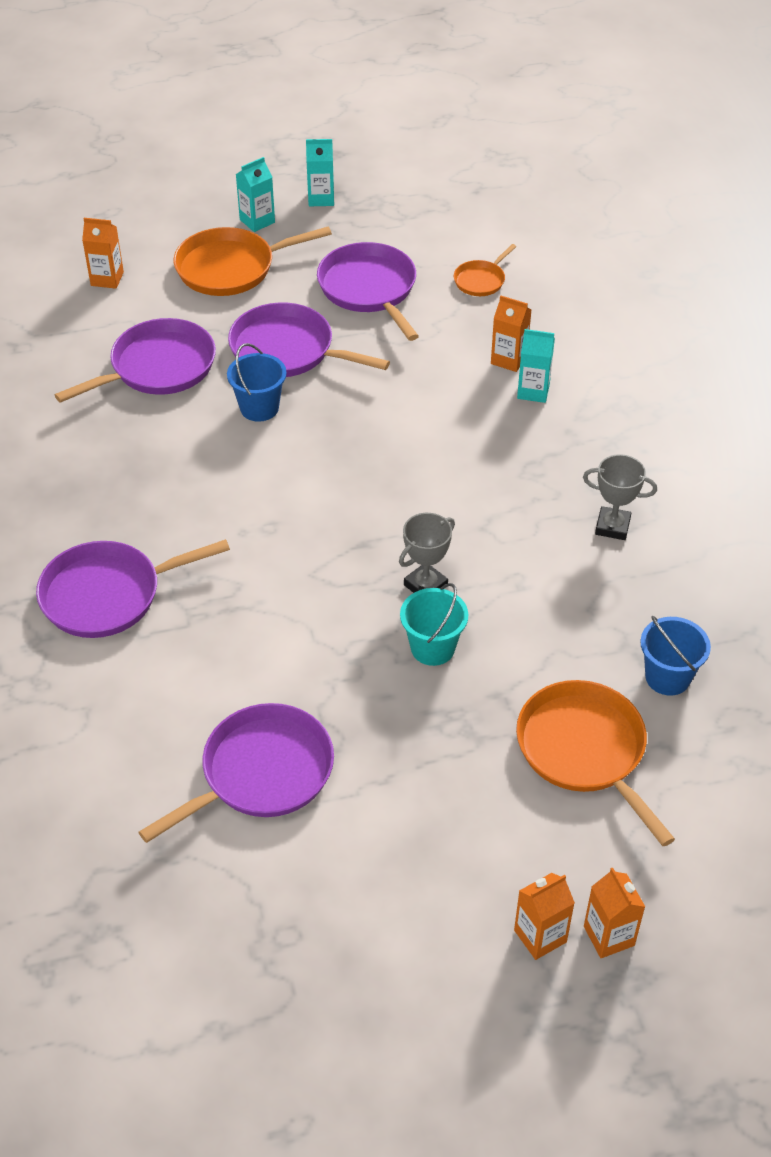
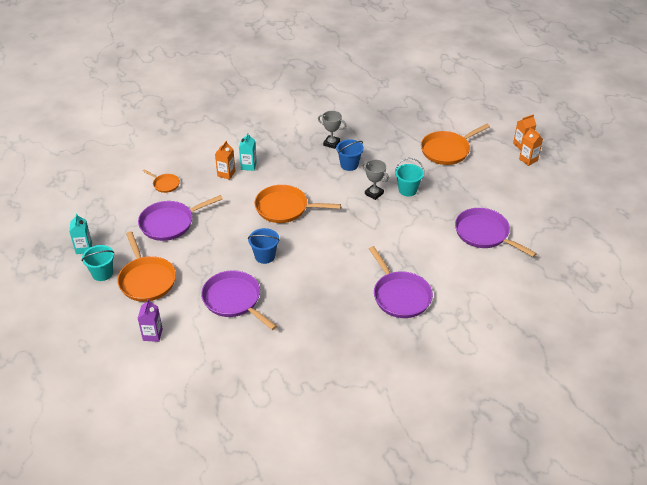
camera: 95 degrees left, 5 degrees down
orange carton [82,218,124,289] -> purple carton [138,299,163,342]
purple pan [228,303,390,377] -> none
turquoise carton [236,157,275,232] -> turquoise bucket [82,245,114,281]
grey trophy [583,454,657,540] -> grey trophy turned 75 degrees counterclockwise [318,111,346,149]
blue bucket [640,616,711,696] -> blue bucket moved to [336,139,364,171]
none -> orange pan [254,185,341,223]

